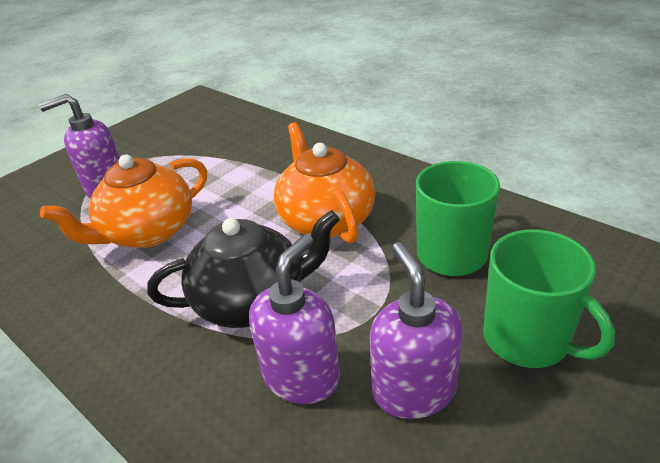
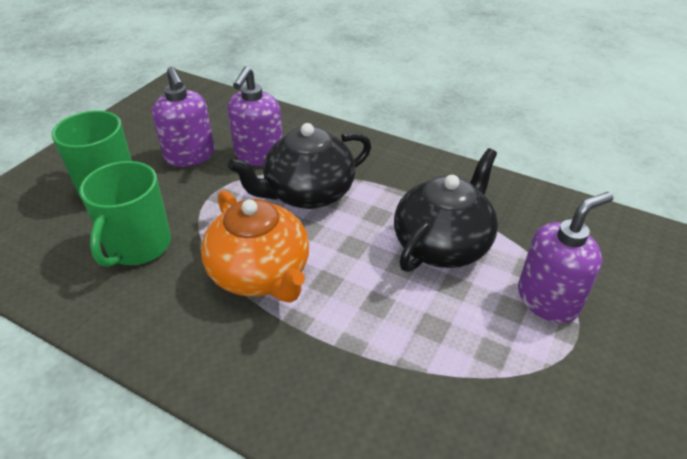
camera: 165 degrees right, 5 degrees up
orange teapot [40,155,207,248] -> black teapot [394,148,498,272]

